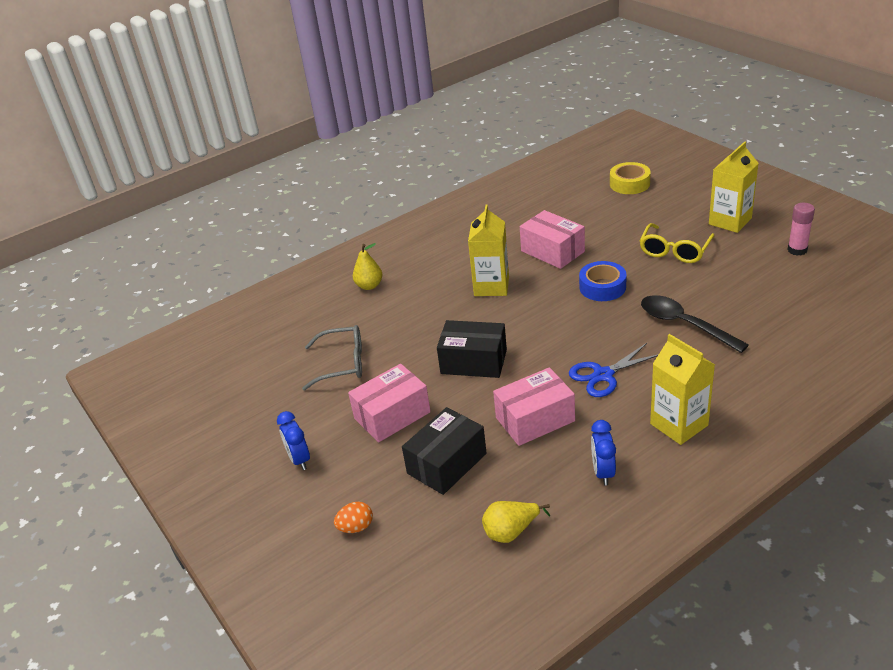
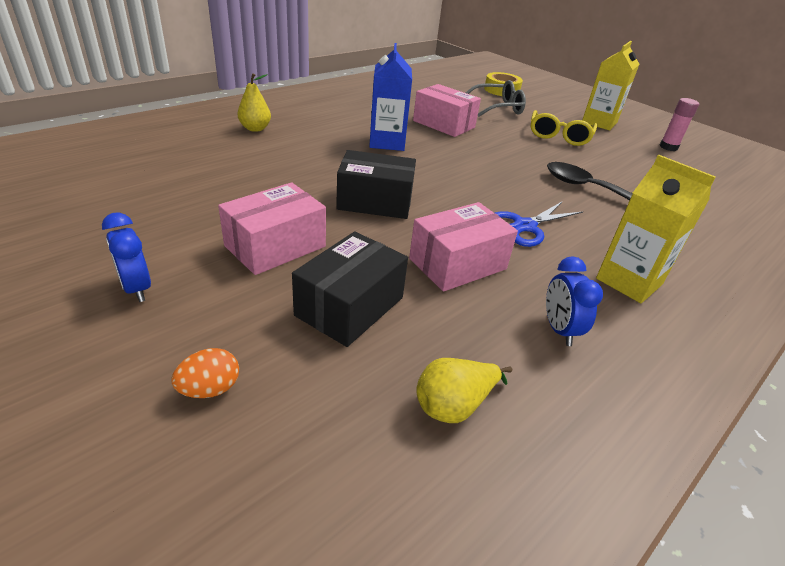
camera: 15 degrees left, 0 degrees up
grey glasses [302,325,362,390] -> grey glasses moved to [466,80,526,117]
yellow carton [468,204,509,296] -> blue carton [369,43,412,151]
blue tape [579,261,627,301] -> none

